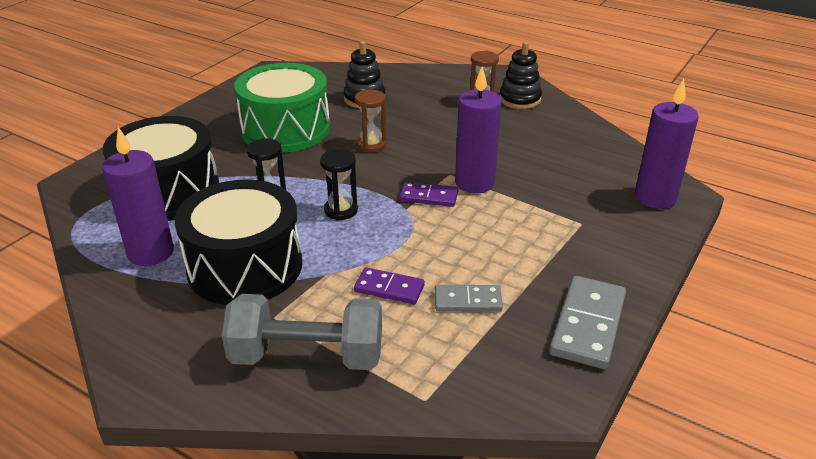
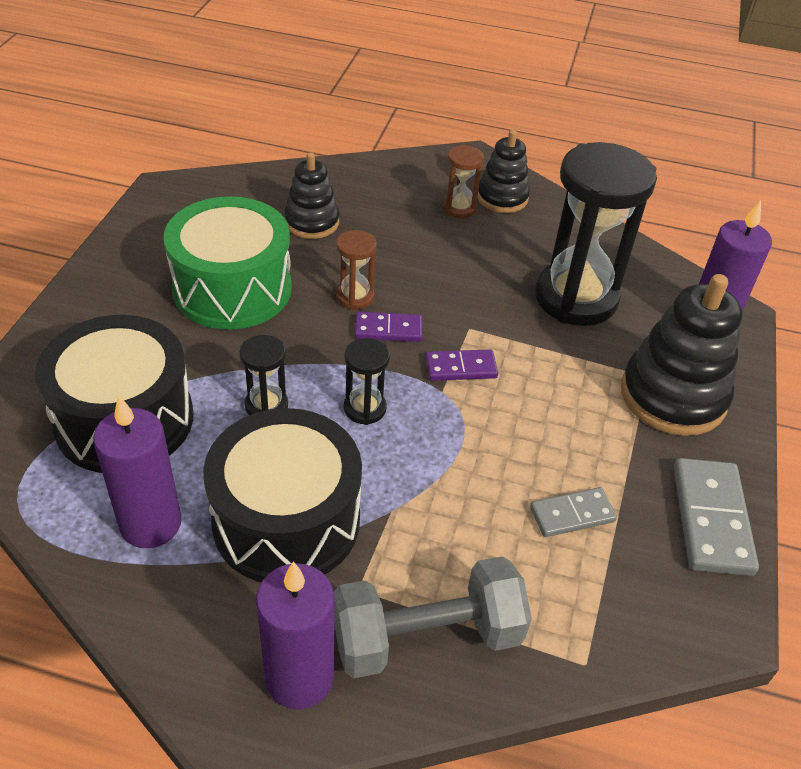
camera: 20 degrees left, 10 degrees up
purple domino [354,267,425,304] -> purple domino moved to [355,312,422,342]
purple candle [455,66,502,194] -> purple candle moved to [256,561,334,709]
none -> black hourglass [535,142,657,326]
none -> black stacking toy [621,274,743,436]

